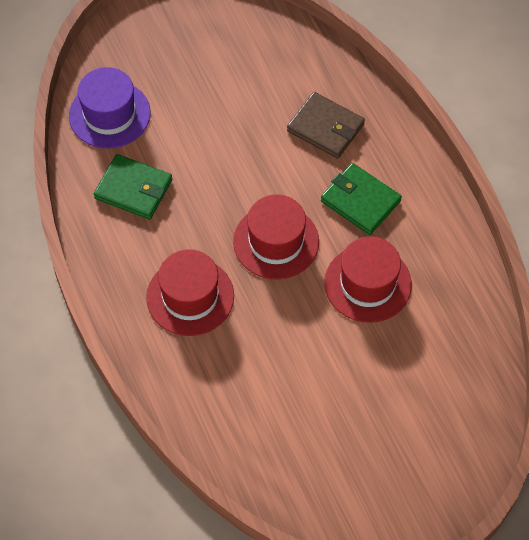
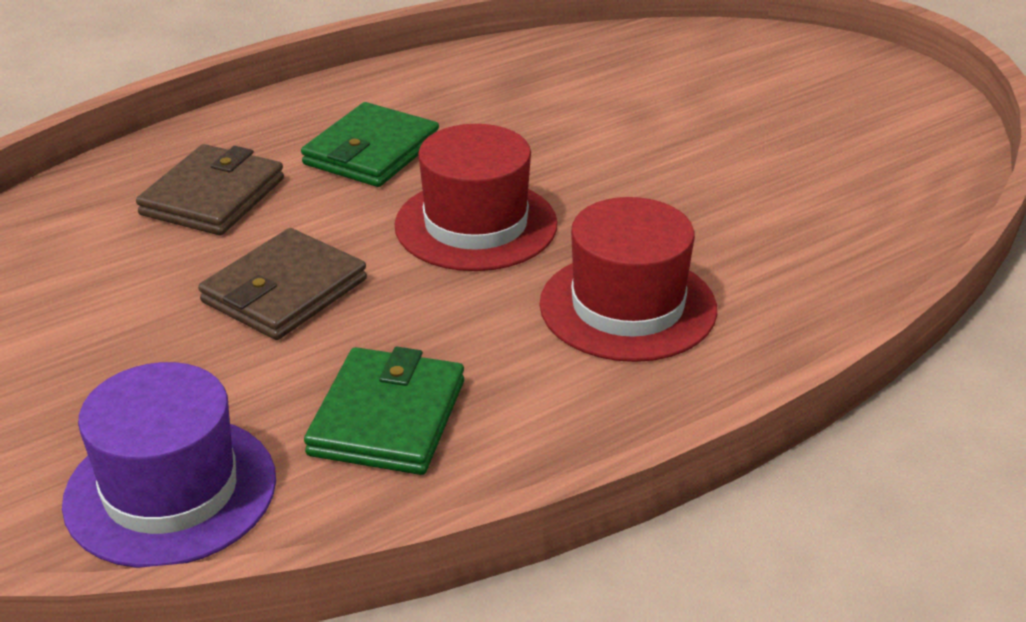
camera: 100 degrees left, 25 degrees down
red hat [324,236,412,323] -> none
none -> brown wallet [198,228,367,340]

